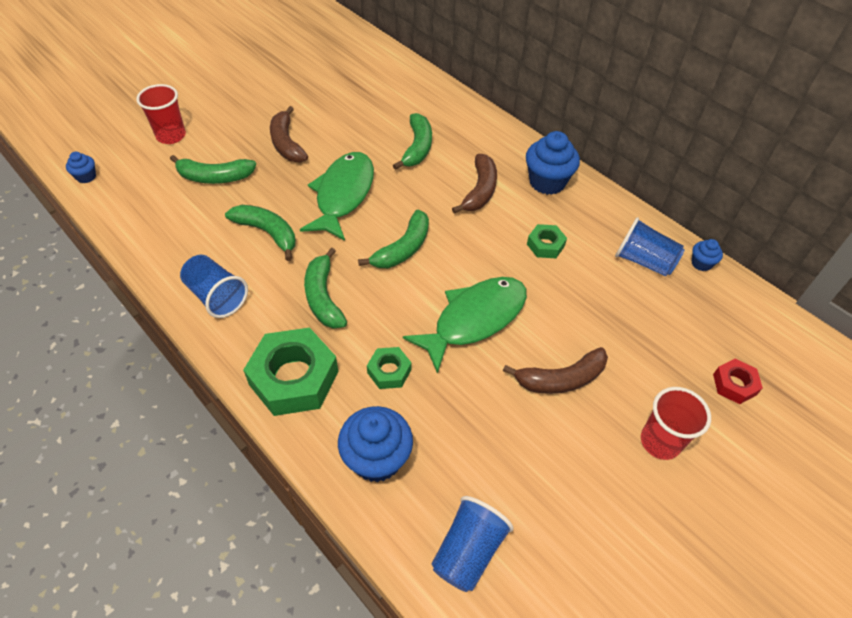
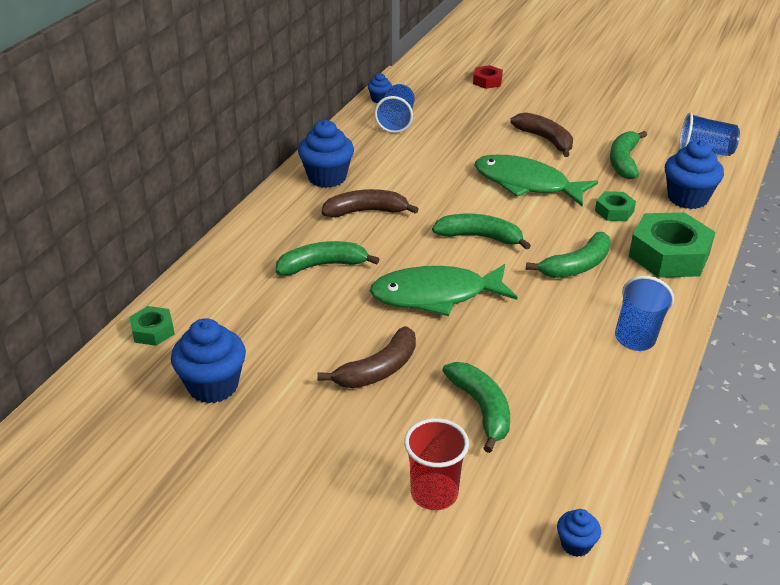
camera: 110 degrees left, 15 degrees down
green banana [225,205,296,261] -> green banana moved to [610,131,647,179]
green nut [527,224,567,258] -> green nut moved to [129,306,175,346]
red cup [641,387,711,460] -> none
none -> blue cupcake [171,318,246,403]

